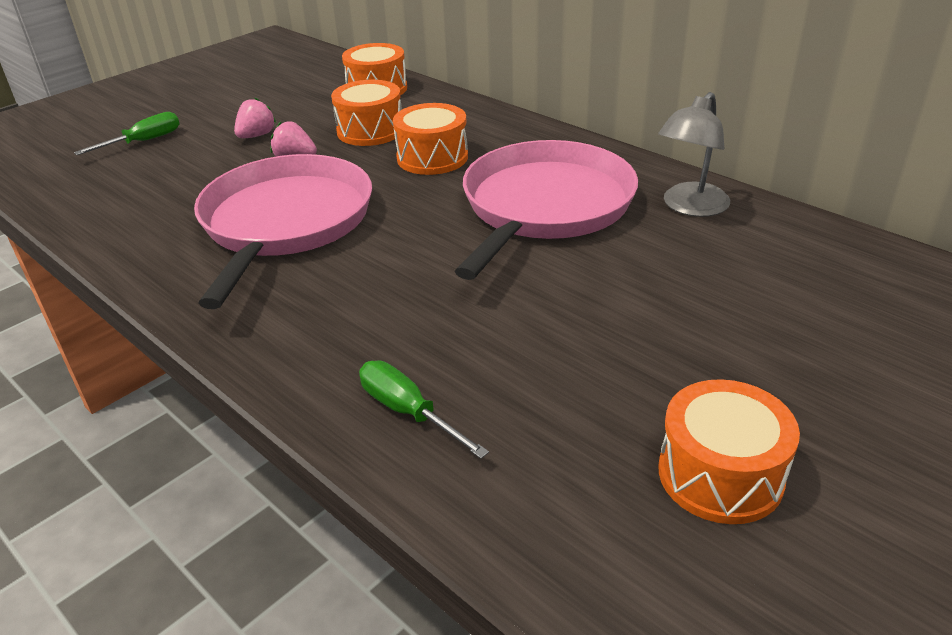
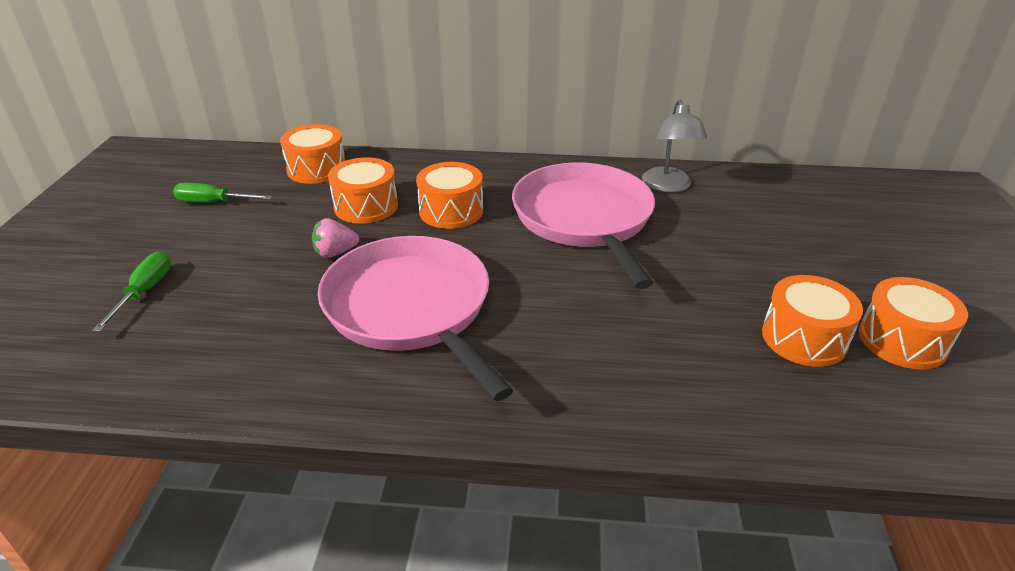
camera: 40 degrees left, 0 degrees up
pink strawberry [234,98,276,138] -> none
green screwdriver [359,360,489,459] -> green screwdriver moved to [173,183,272,203]
none -> orange drum [762,275,863,367]

